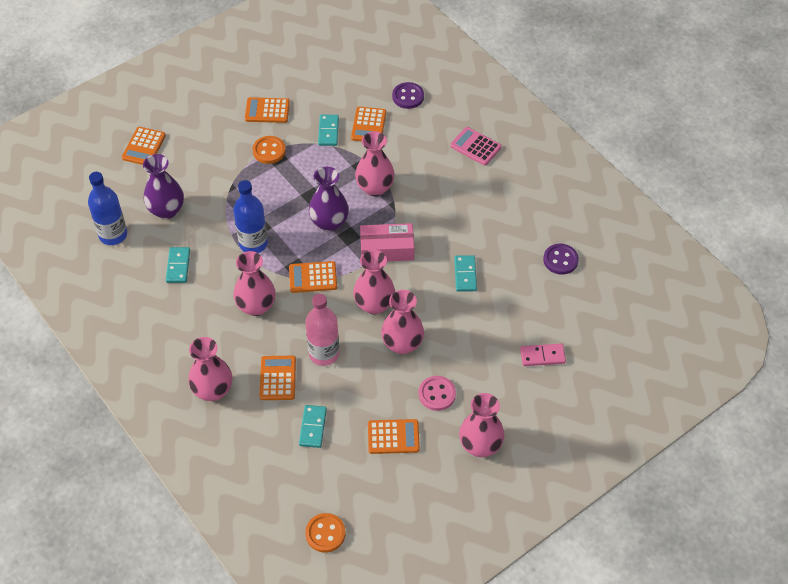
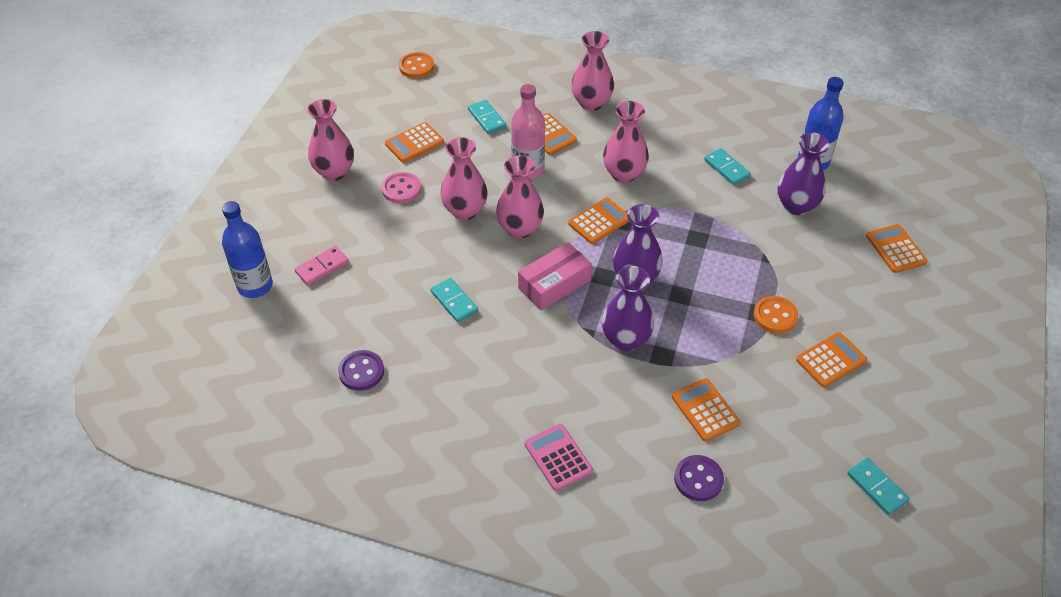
camera: 145 degrees right, 5 degrees down
blue bottle [233,180,268,253] -> blue bottle moved to [222,201,273,298]
turquoise domino [318,115,339,146] -> turquoise domino moved to [847,458,910,515]
pink vase [355,131,395,197] -> purple vase [602,266,654,351]
pink calculator [450,127,502,166] -> pink calculator turned 120 degrees counterclockwise [525,424,593,491]

